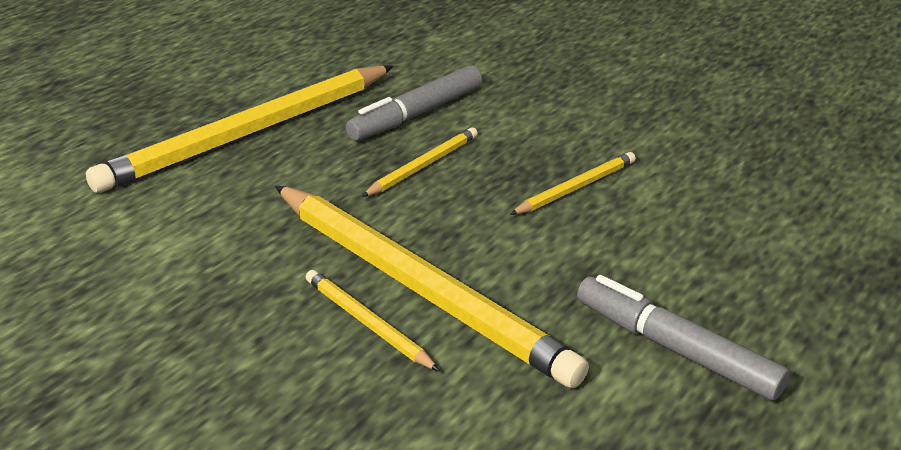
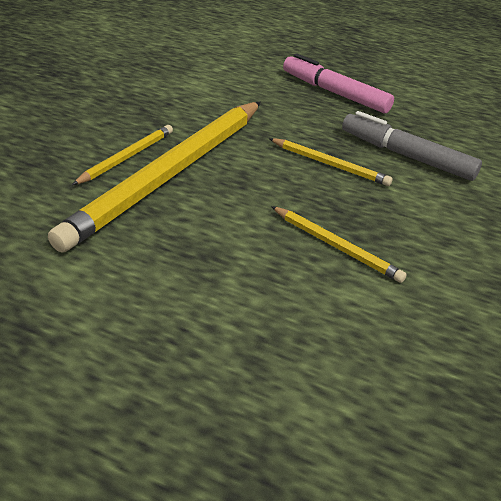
camera: 75 degrees right, 5 degrees up
yellow pencil [86,65,394,193] -> pink marker [283,53,394,113]
grey marker [577,275,790,401] -> none

